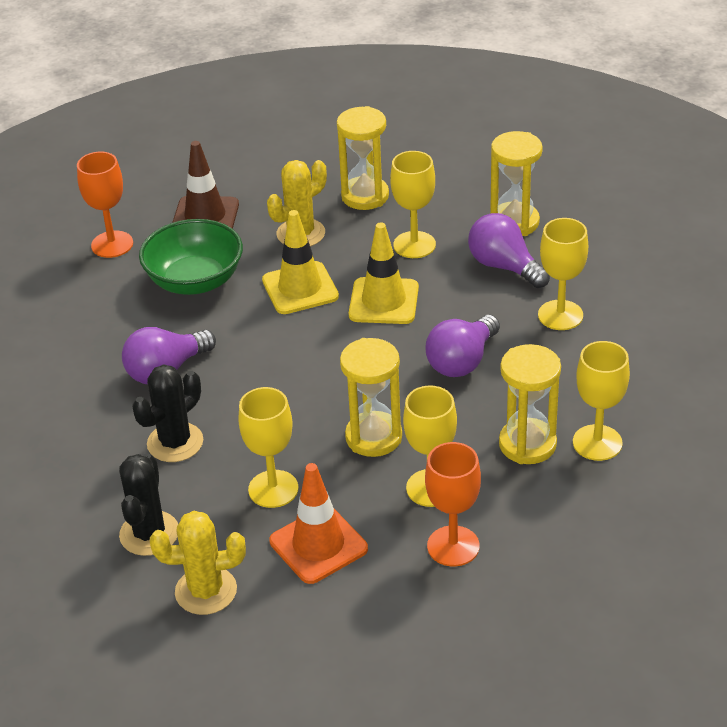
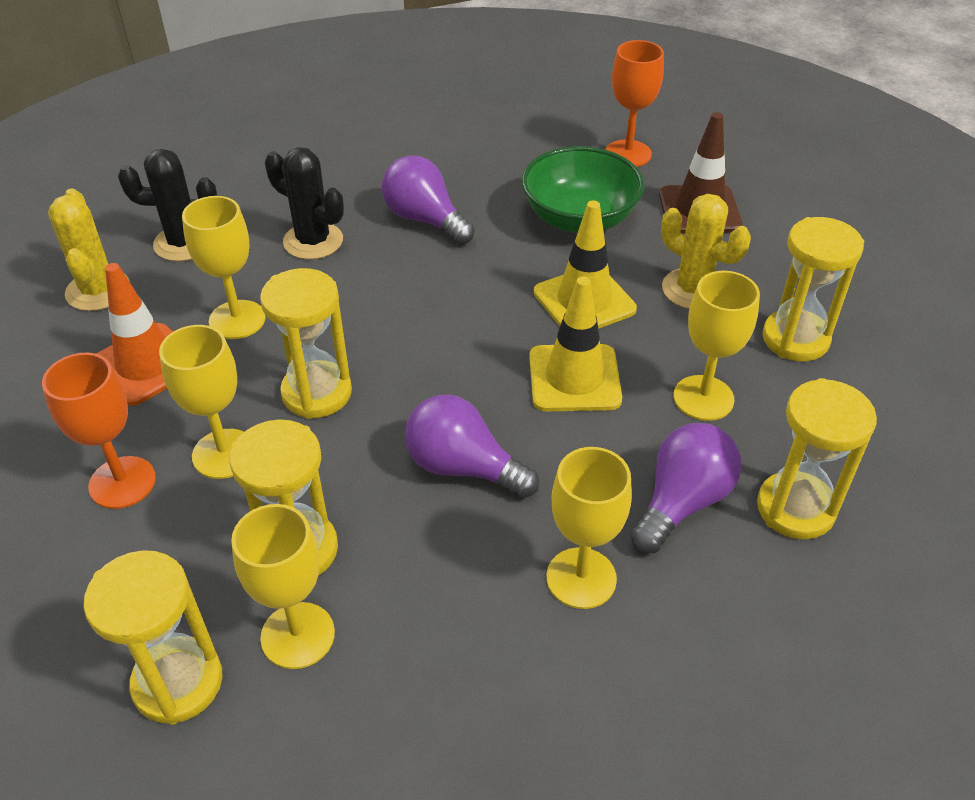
camera: 80 degrees right, 5 degrees up
none -> yellow hourglass [83,550,223,725]

